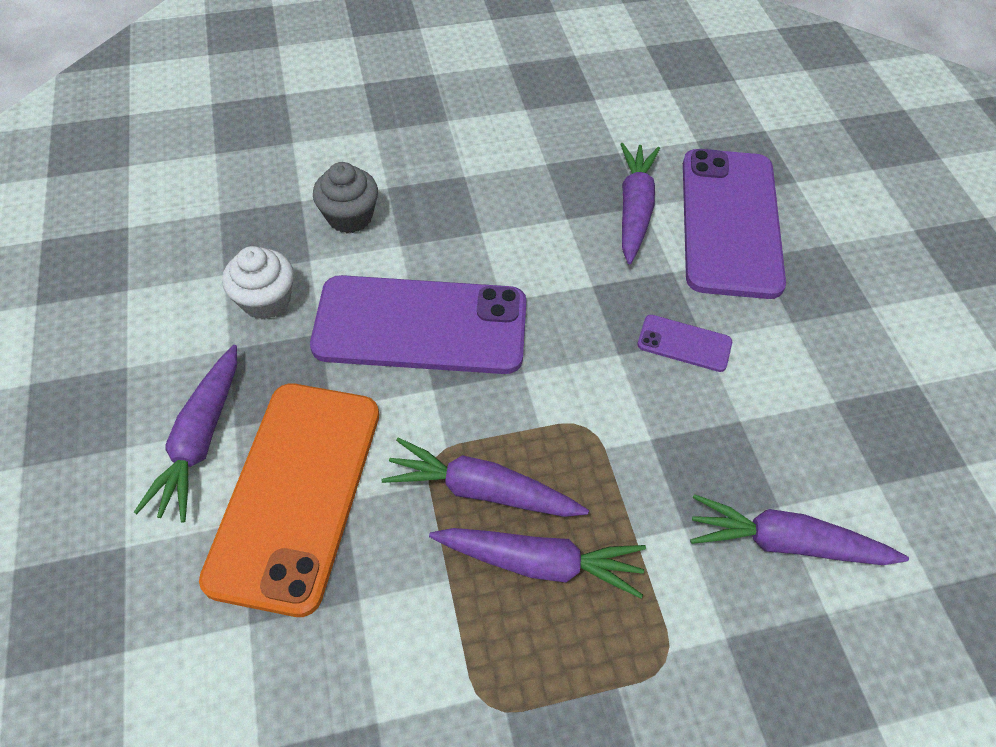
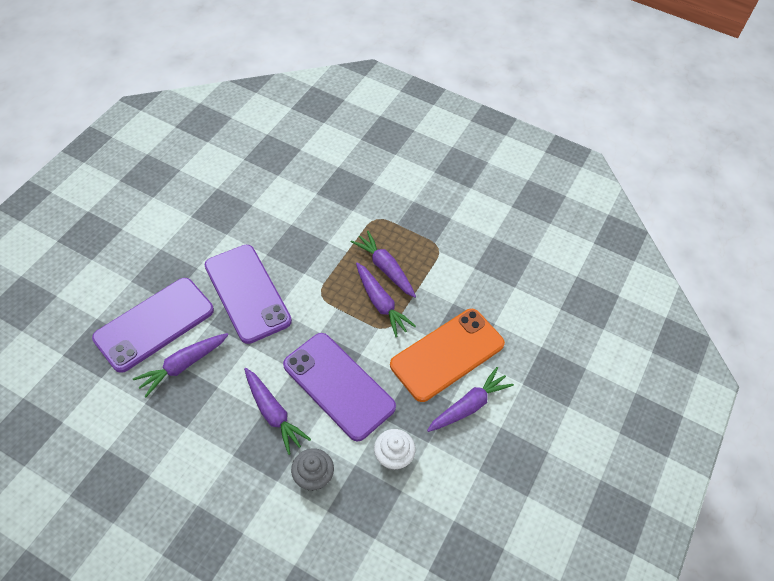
camera: 140 degrees left, 0 degrees up
purple phone [637,315,732,372] -> purple phone [205,245,292,344], size x2.33
purple carrot [690,494,909,565] -> purple carrot moved to [244,368,311,455]

